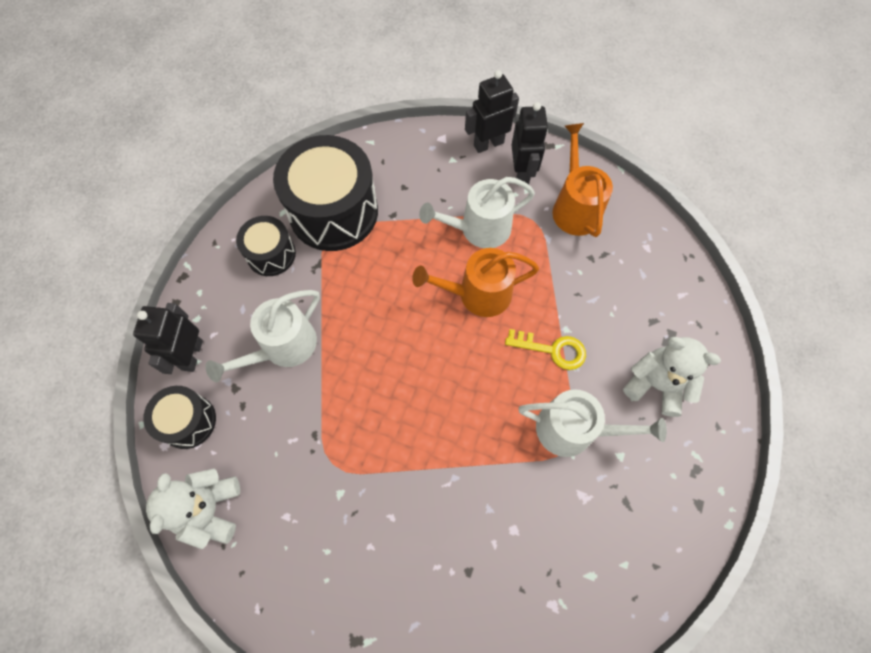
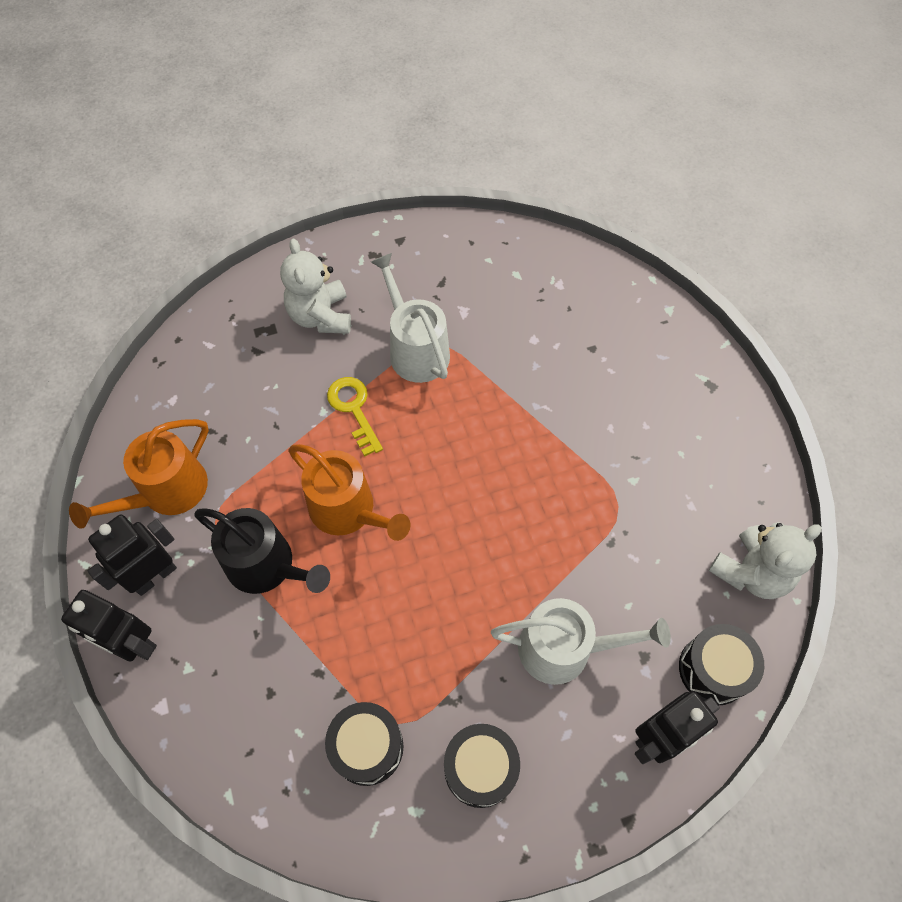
camera: 130 degrees left, 5 degrees down
black drum [273,135,378,251] -> black drum [325,702,404,786], size x0.53
white watering can [419,177,535,248] -> black watering can [194,508,330,594]

